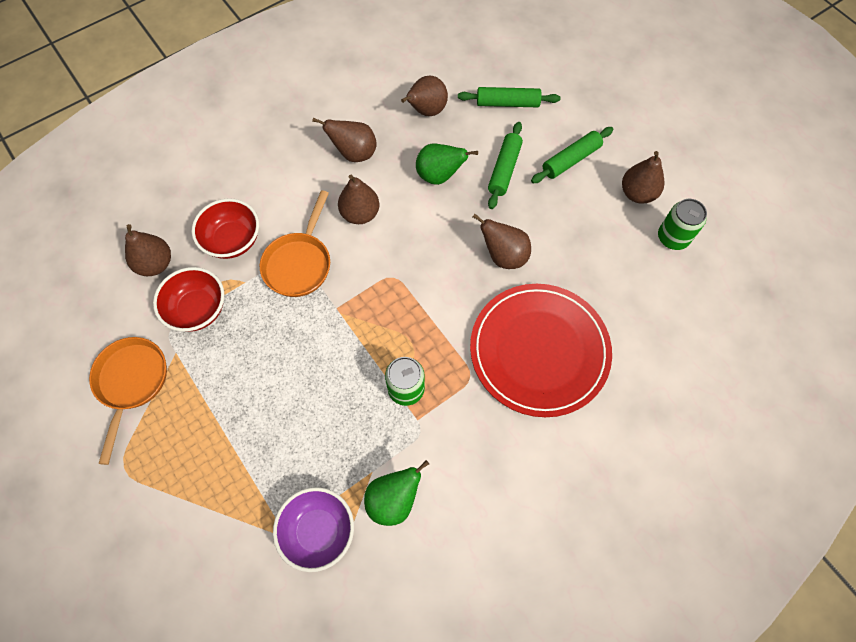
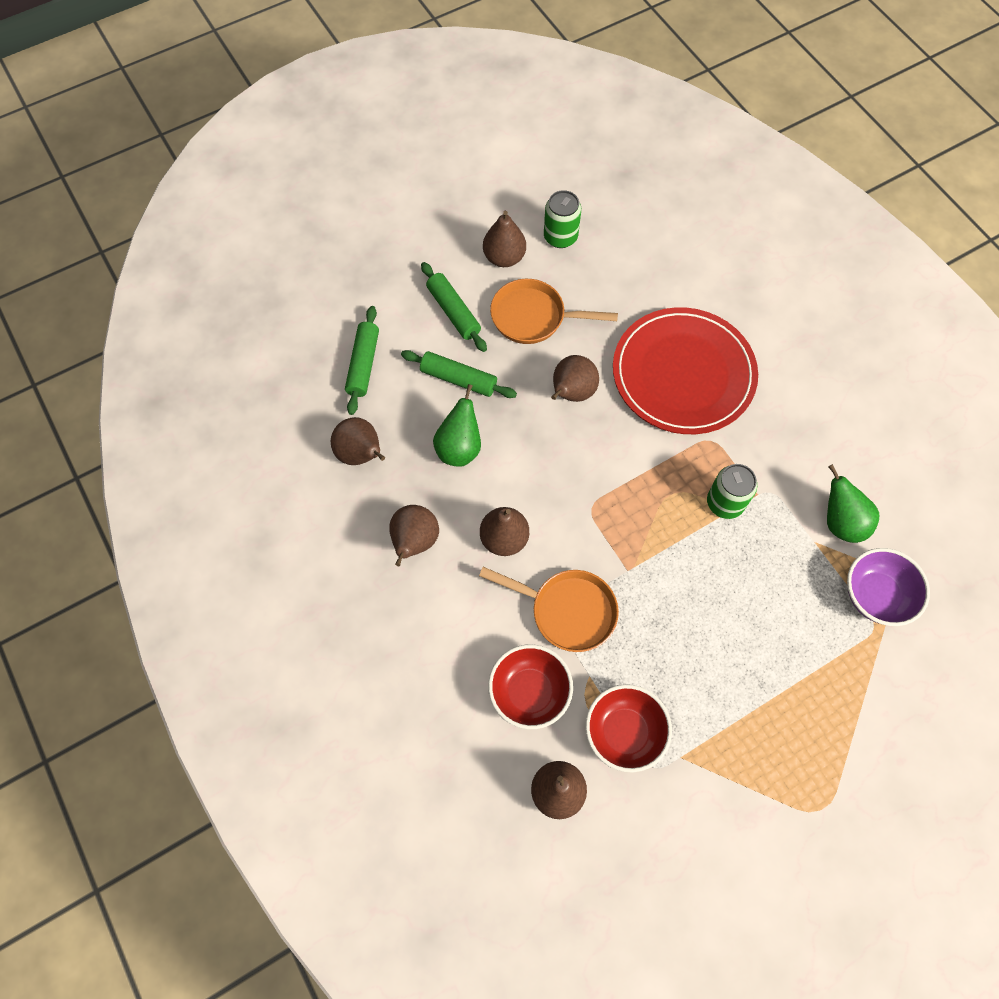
camera: 85 degrees left, 0 degrees up
orange pan [89,337,167,465] -> orange pan moved to [490,279,618,344]

